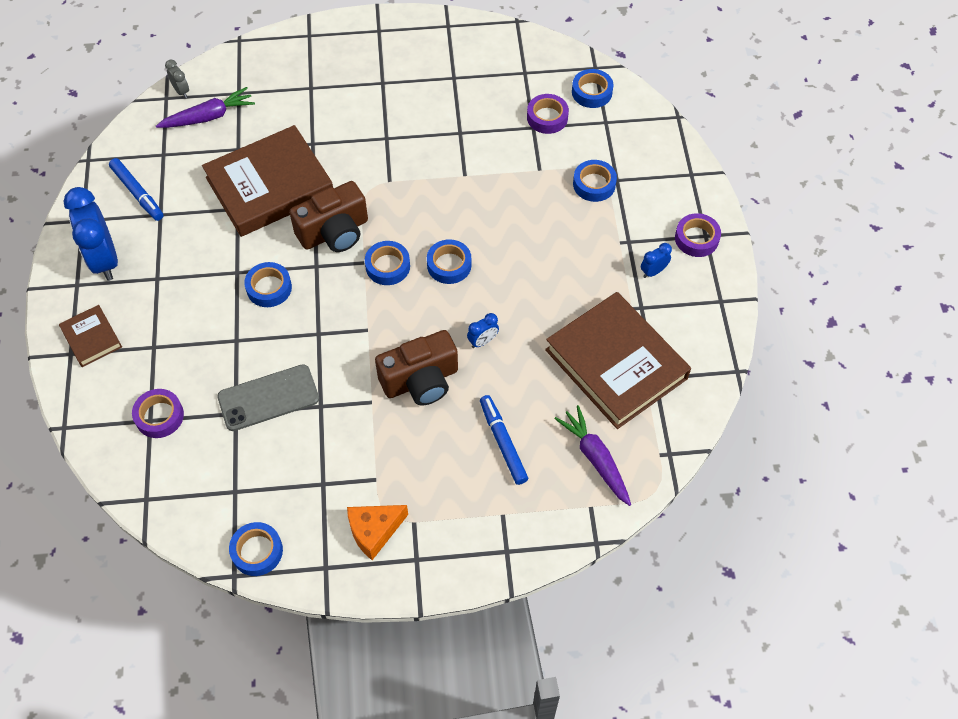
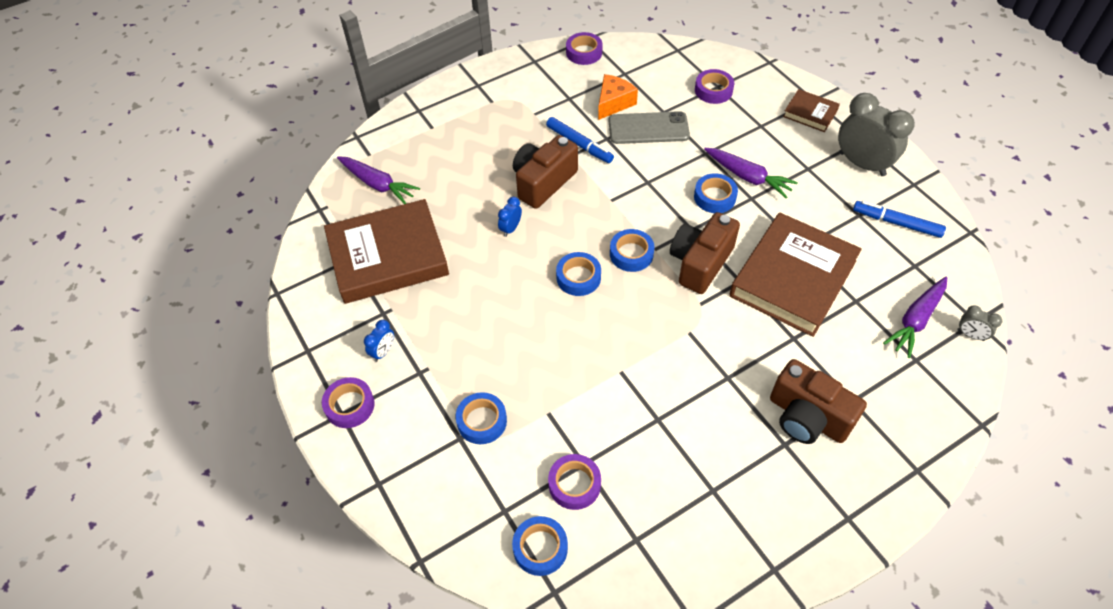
camera: 155 degrees right, 5 degrees down
blue clock [63,187,118,281] -> grey clock [838,93,915,176]
grey phone [217,364,319,431] -> grey phone turned 45 degrees clockwise [609,111,690,144]
blue tape [229,522,283,576] -> purple tape [566,32,603,65]
orange cheese [347,505,408,560] -> orange cheese moved to [598,74,638,120]
blue marker [480,395,528,485] -> blue marker moved to [546,117,614,163]
brown book [545,292,691,429] -> brown book turned 45 degrees counterclockwise [324,199,449,304]
none -> purple carrot [704,148,798,198]
none -> brown camera [770,359,867,444]

